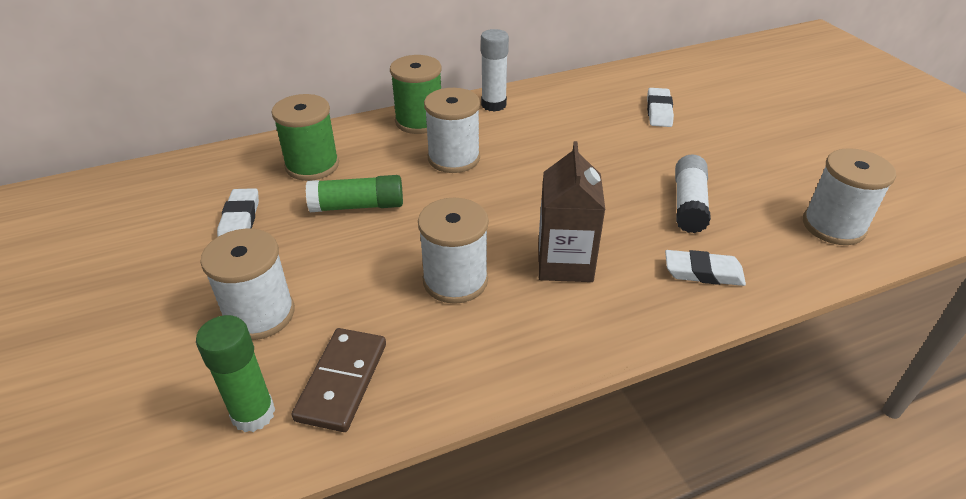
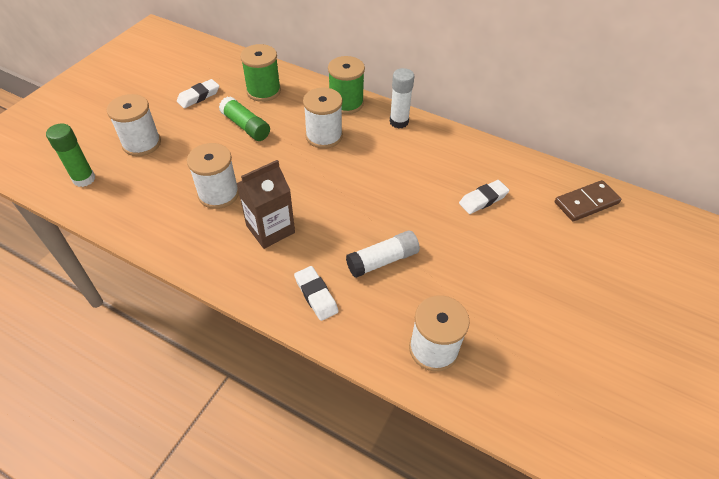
camera: 50 degrees right, 10 degrees up
brown domino [292,328,386,432] -> brown domino moved to [555,180,621,221]

